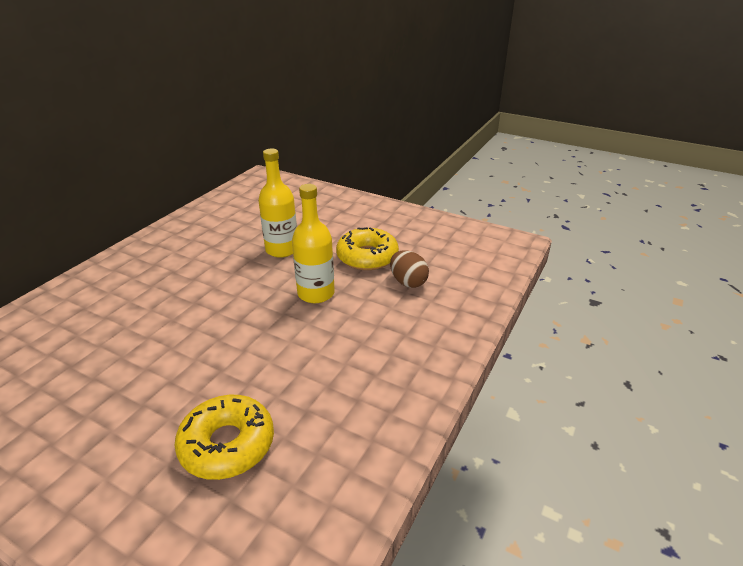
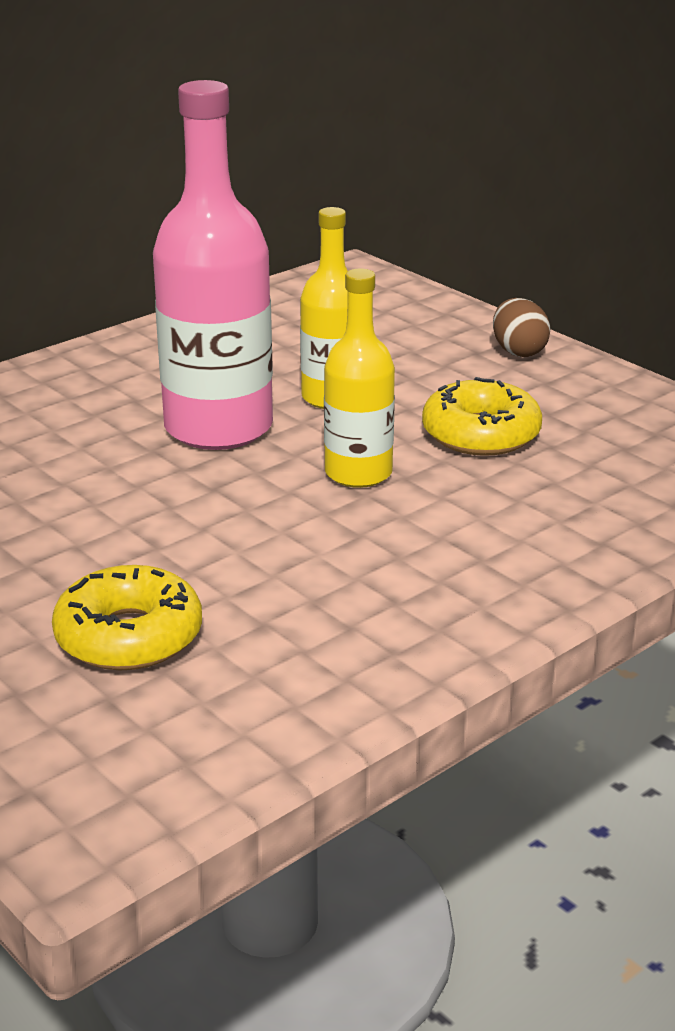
camera: 20 degrees right, 5 degrees down
brown egg [390,251,429,288] -> brown egg moved to [493,298,550,357]
none -> pink bottle [153,80,273,450]

